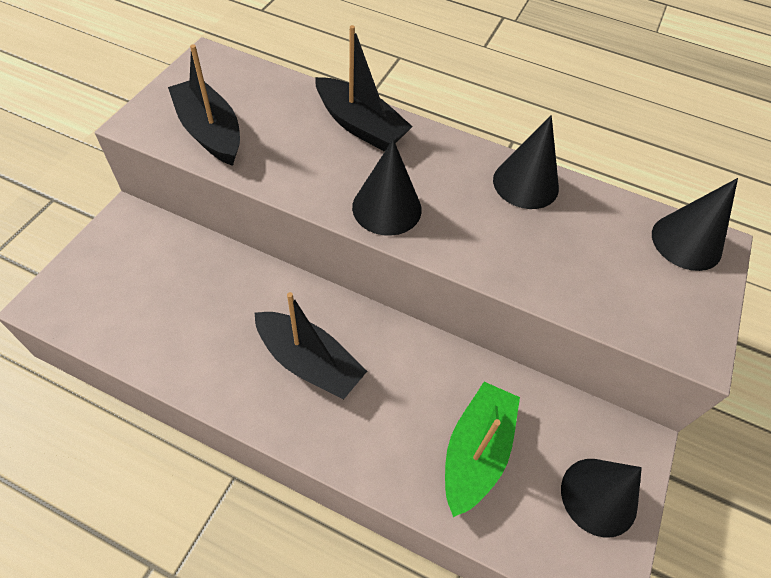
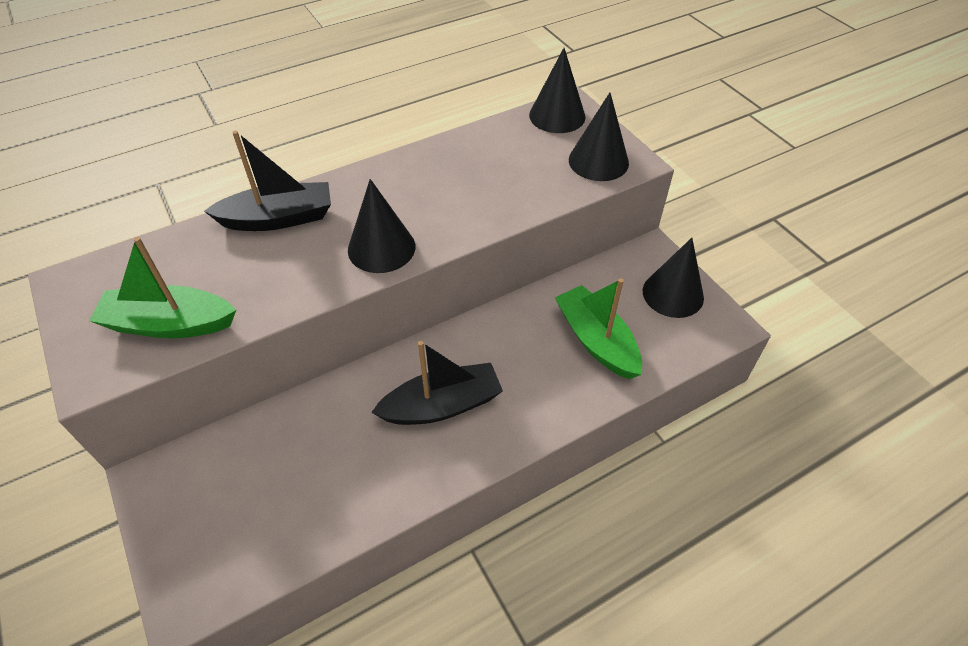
camera: 50 degrees left, 5 degrees down
black boat [168,44,240,166] -> green boat [89,237,236,338]
black cone [493,115,559,209] -> black cone moved to [569,92,629,181]

